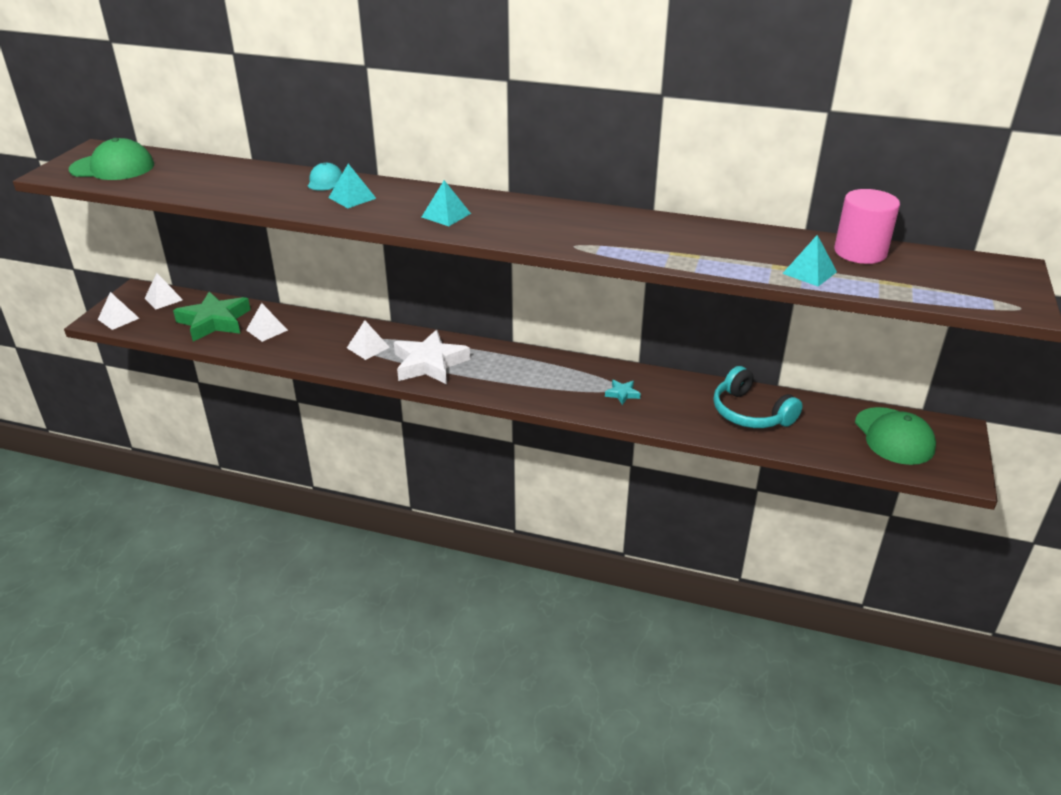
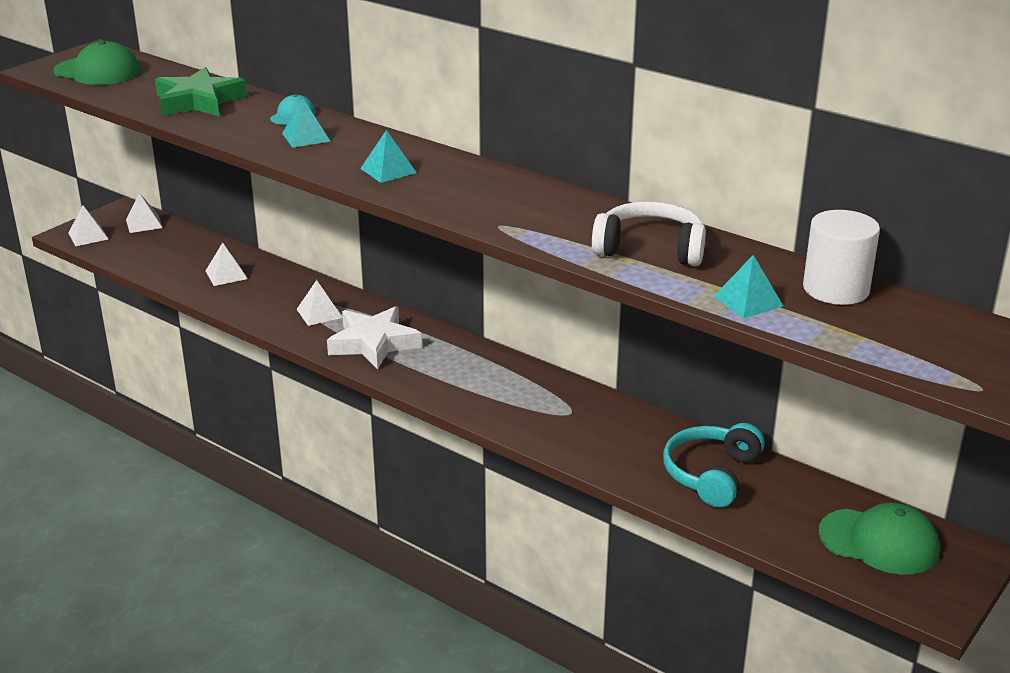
camera: 20 degrees right, 5 degrees down
green star [173,292,251,342] -> green star moved to [155,67,247,117]
turquoise star [605,380,641,405] -> none
turquoise headphones [713,366,803,428] -> turquoise headphones turned 45 degrees clockwise [663,423,765,507]
pink cylinder [834,189,900,264] -> white cylinder [803,210,880,305]
green cap [855,407,936,465] -> green cap turned 75 degrees counterclockwise [819,503,940,575]
none -> white headphones [592,201,706,266]

